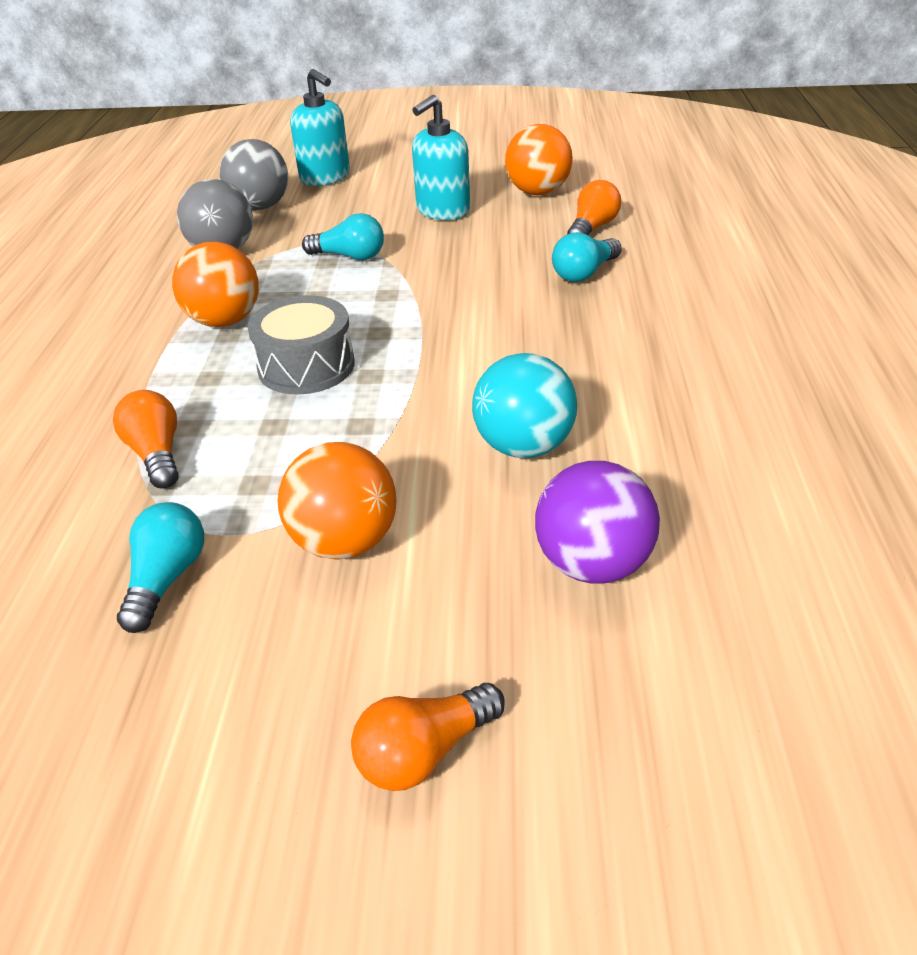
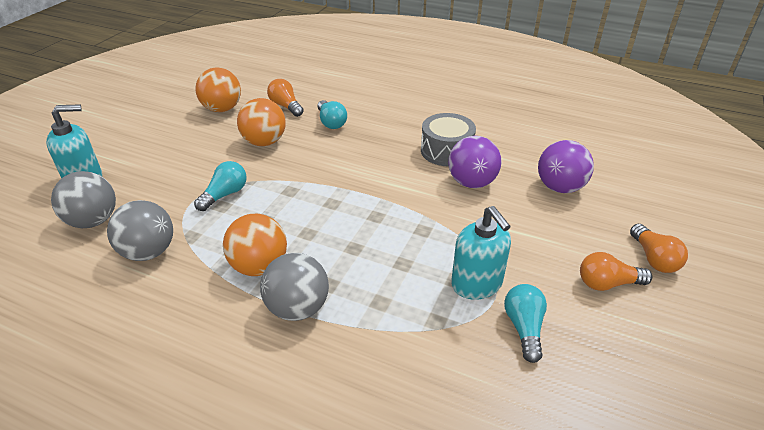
camera: 70 degrees left, 0 degrees up
orange light bulb [113,390,179,489] -> orange light bulb moved to [580,252,652,291]
turquoise light bulb [117,502,204,633] -> turquoise light bulb turned 60 degrees clockwise [504,284,547,363]
grey drum [247,295,355,394] -> grey drum moved to [421,113,476,166]
orange ball [278,442,396,560] -> orange ball moved to [237,98,286,146]
turquoise soap dispenser [412,95,470,220] -> turquoise soap dispenser moved to [451,206,511,300]
turquoise ball [472,353,577,458] -> purple ball [448,136,502,188]
none -> grey ball [260,253,329,321]

